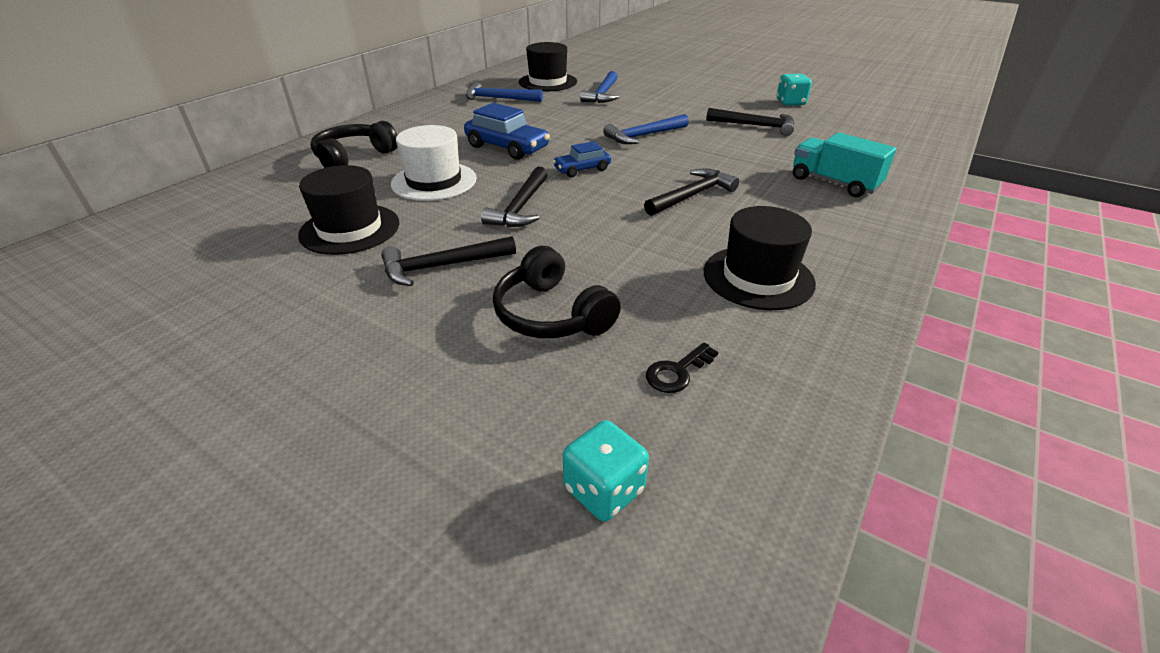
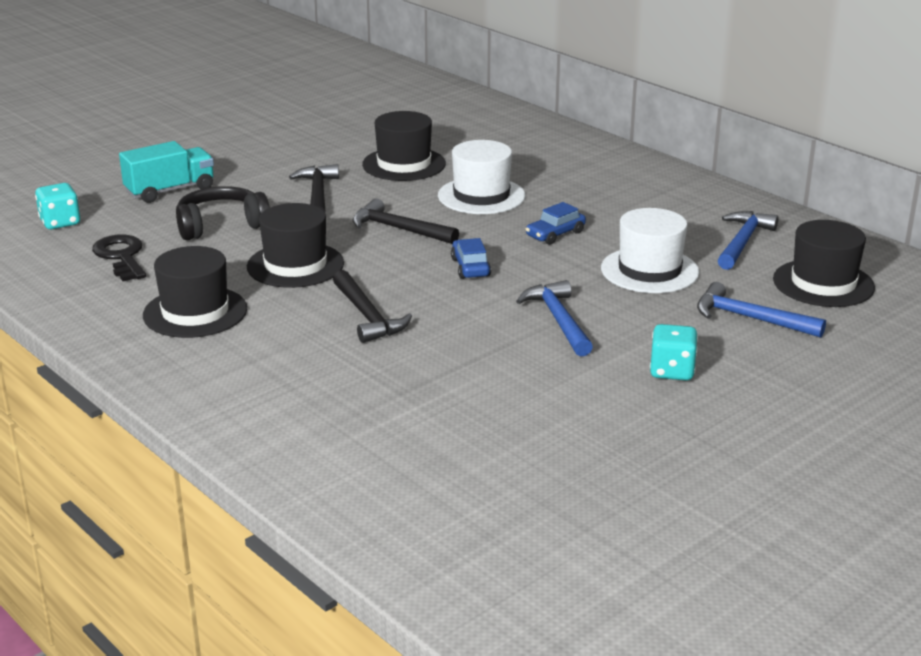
camera: 105 degrees right, 10 degrees down
black headphones [310,121,397,168] -> none
blue car [464,103,550,160] -> blue car [526,202,586,245], size x0.60
black key [646,343,718,393] -> black key [92,235,146,281], size x1.58
black hammer [706,108,795,136] -> none
turquoise dice [776,74,812,106] -> turquoise dice moved to [650,324,698,381]
turquoise truck [793,132,896,197] -> turquoise truck moved to [119,141,214,203]
none -> black hat [247,203,344,288]
none -> white hat [601,208,699,293]

